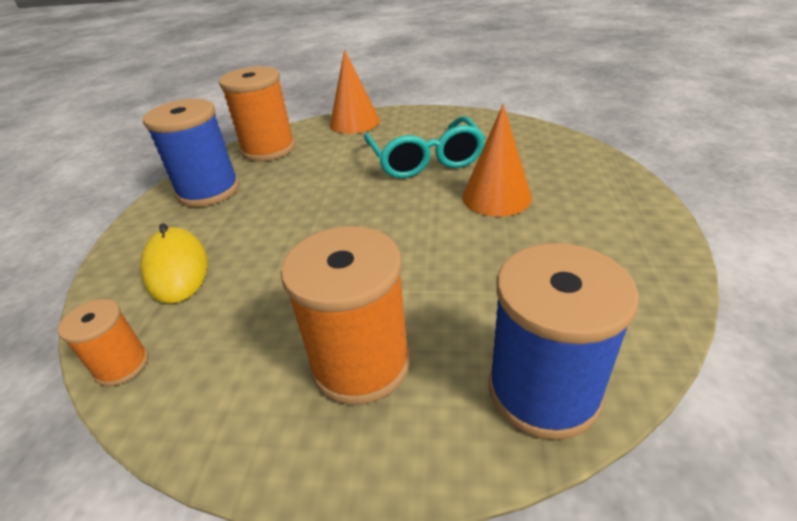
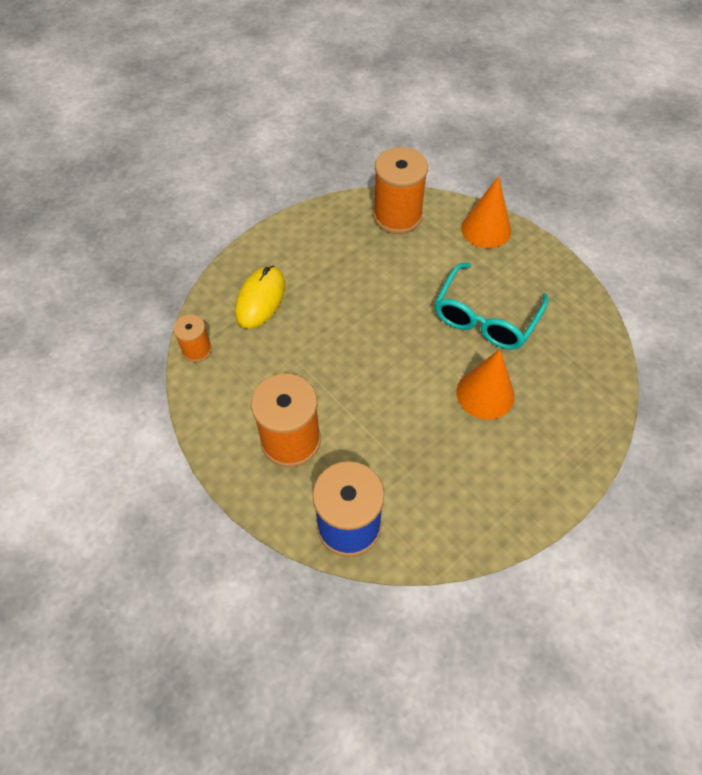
camera: 40 degrees right, 20 degrees up
blue spool [143,99,239,207] -> none

